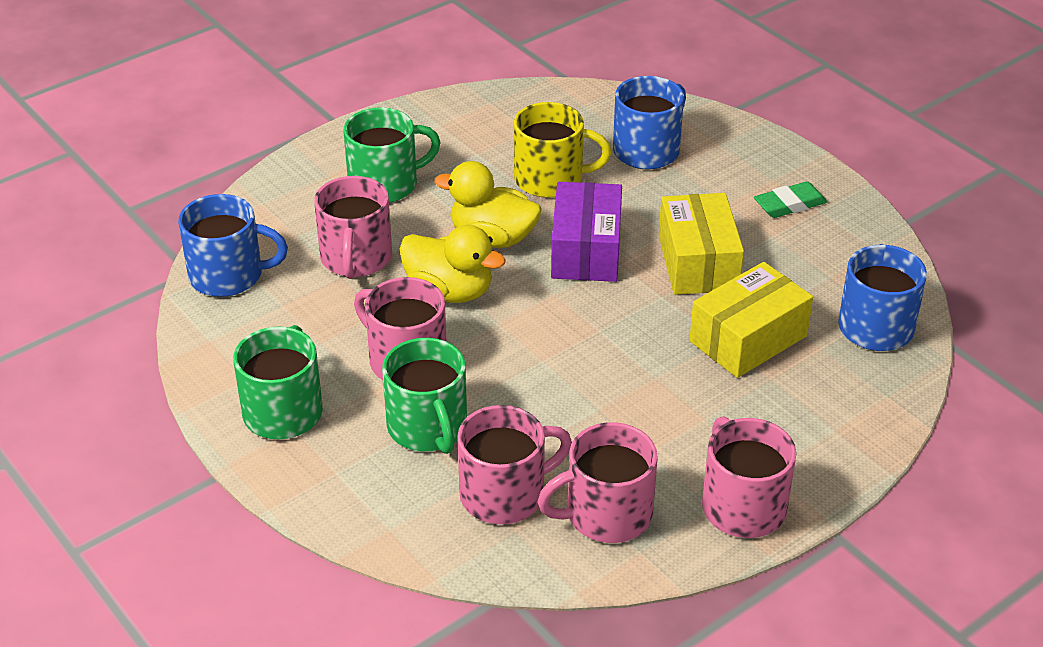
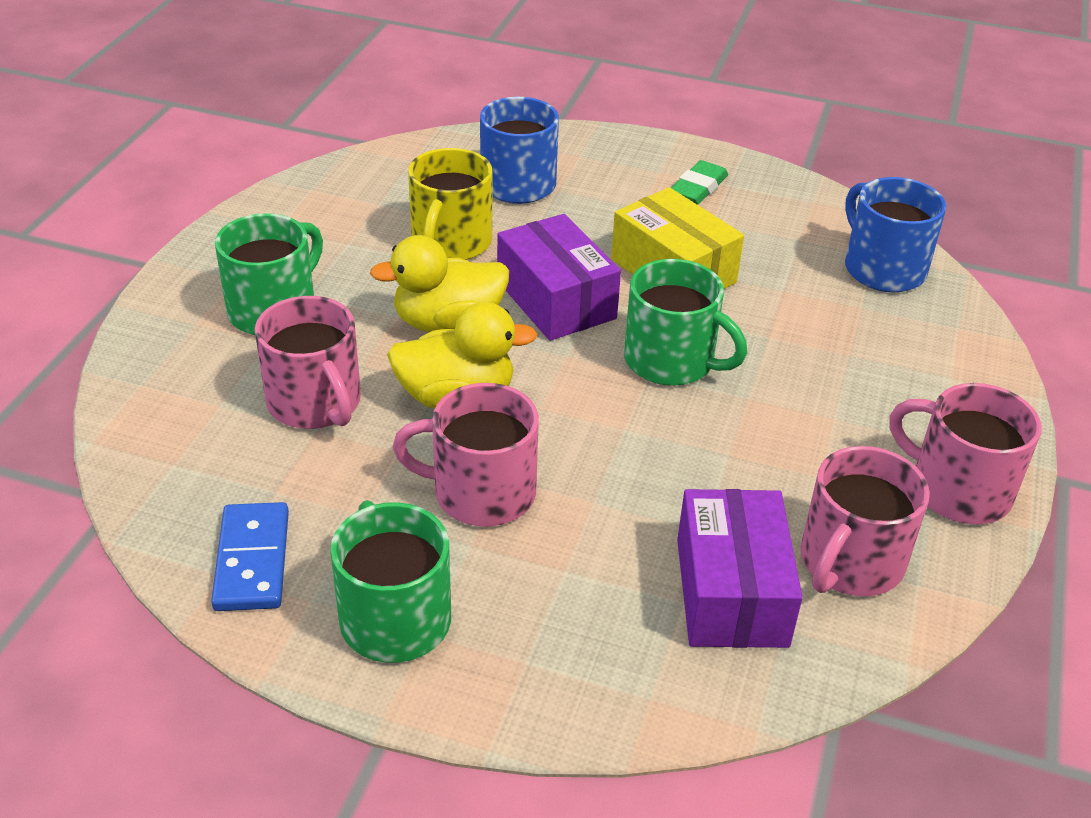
camera: 35 degrees left, 0 degrees up
blue mug [178,194,288,297] -> none
green mug [382,338,467,454] -> green mug moved to [624,259,747,386]
pink mug [457,405,572,524] -> purple box [677,489,803,648]
yellow mug [514,102,611,198] -> yellow mug turned 135 degrees clockwise [408,148,492,260]
yellow box [689,262,813,378] -> none
none -> blue domino [211,502,289,611]

